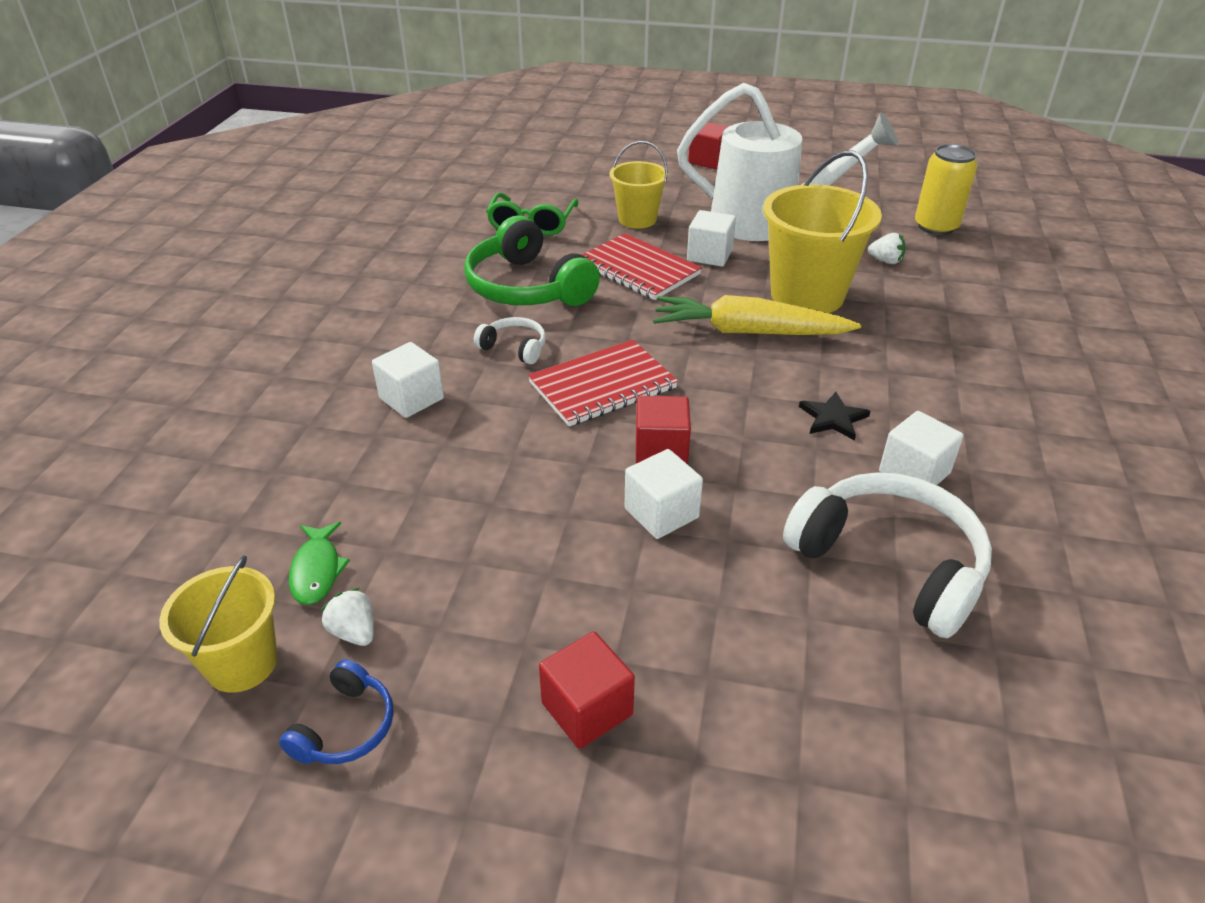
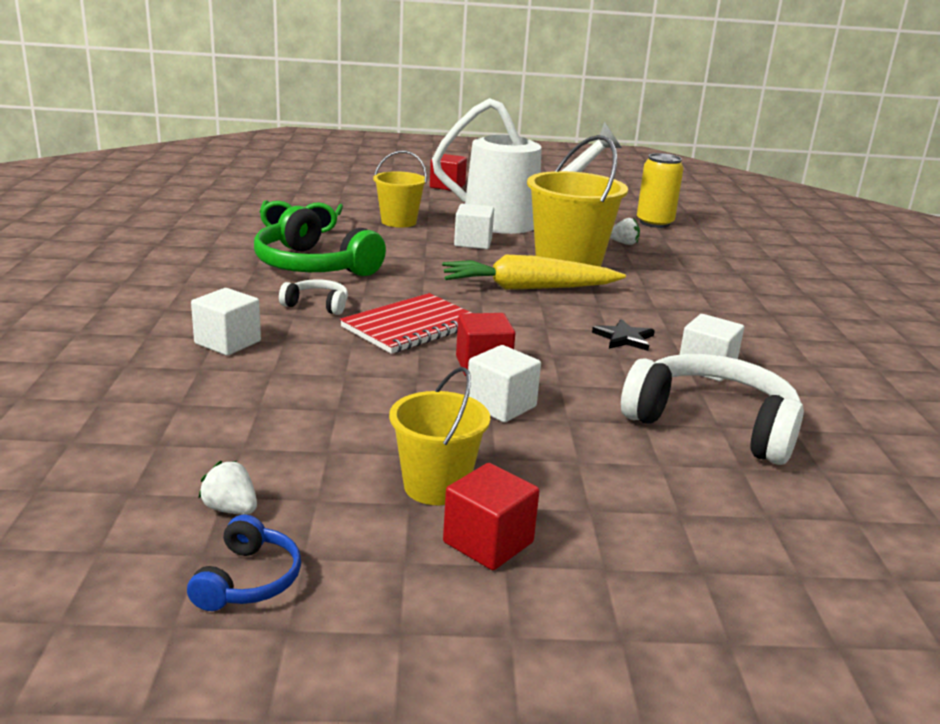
camera: 15 degrees left, 15 degrees down
yellow bucket [159,555,278,693] -> yellow bucket moved to [389,367,490,505]
green fish [289,522,350,605] -> none
red notebook [582,233,702,300] -> none

